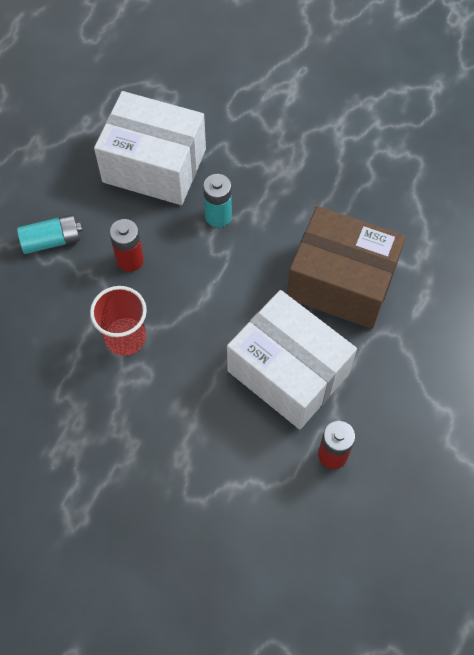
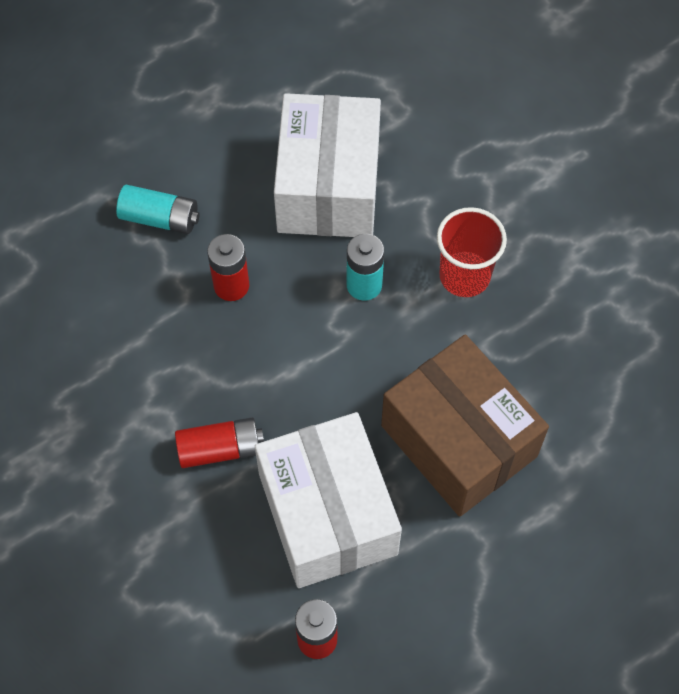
camera: 30 degrees right, 0 degrees up
red cup [90,286,147,356] -> red cup moved to [437,207,507,297]
white box [94,91,206,205] -> white box turned 45 degrees clockwise [274,93,381,237]
none -> red battery [175,417,264,468]

